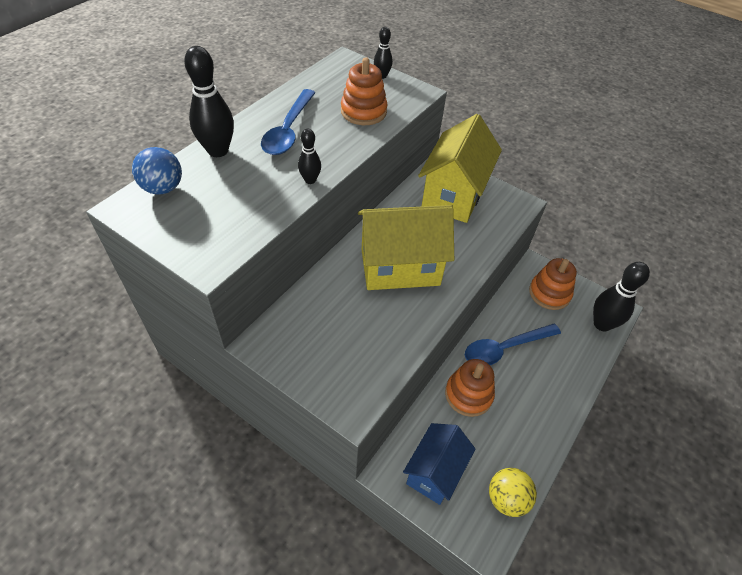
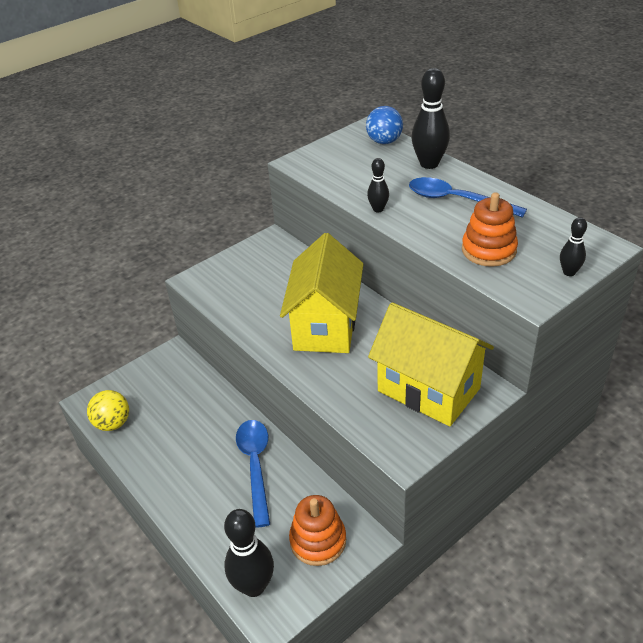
camera: 110 degrees right, 10 degrees down
blue house [403,423,475,505] -> none
orange stacking toy [445,359,495,417] -> none

